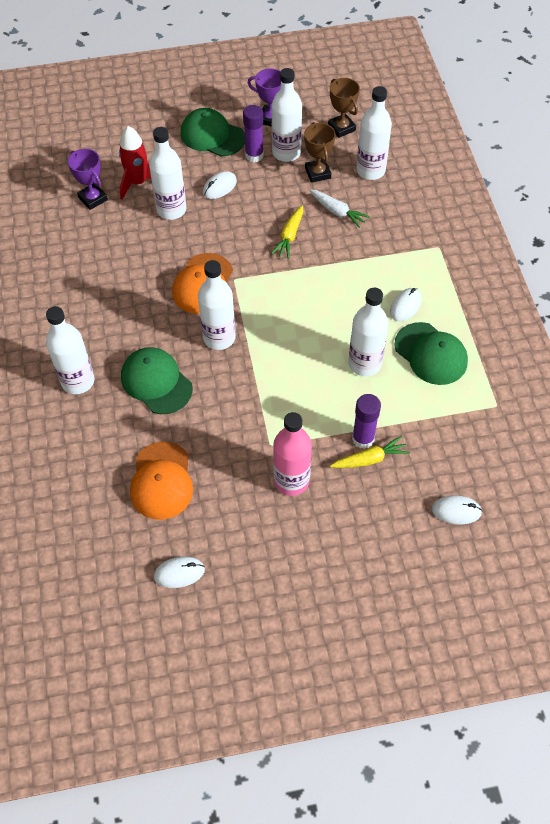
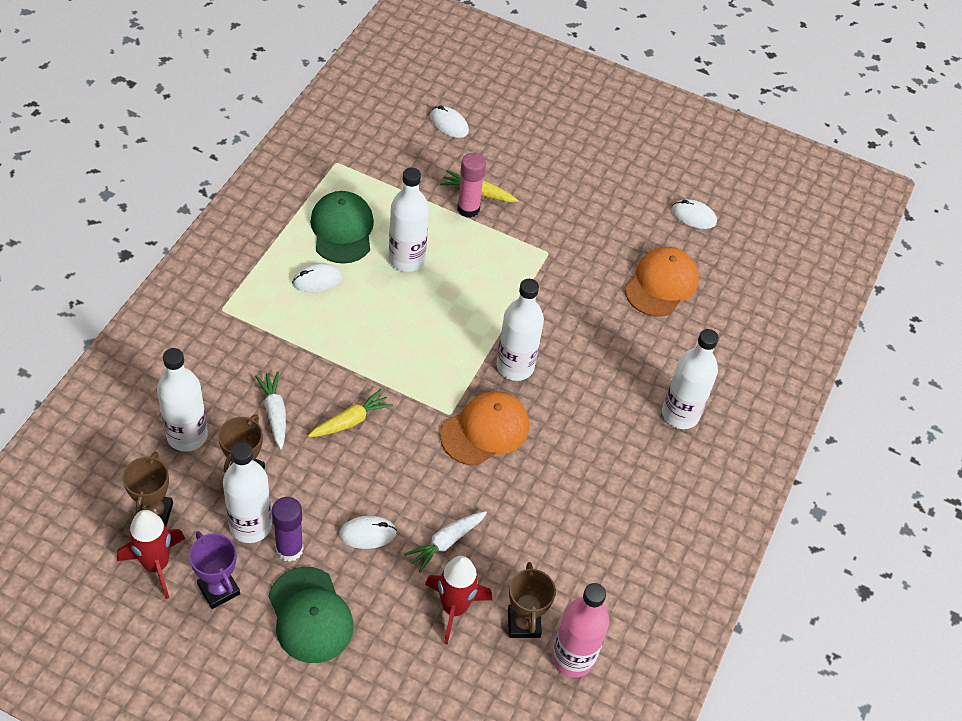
camera: 150 degrees left, 5 degrees down
purple trophy [68,149,108,210] -> brown trophy [508,562,556,638]
green cap [121,347,193,414] -> none
white bottle [149,127,187,220] -> white carrot [404,511,487,572]
pink bottle [273,412,312,496] -> pink bottle moved to [552,583,609,677]
purple glue stick [352,394,381,449] -> pink glue stick [457,153,486,218]
none -> red rocket [117,510,185,599]

